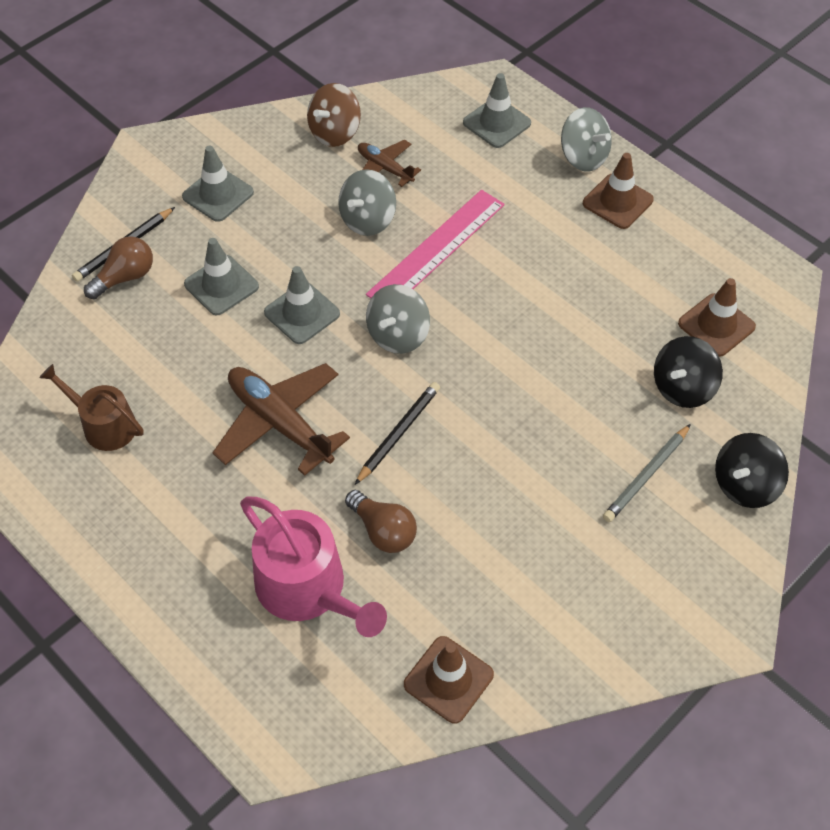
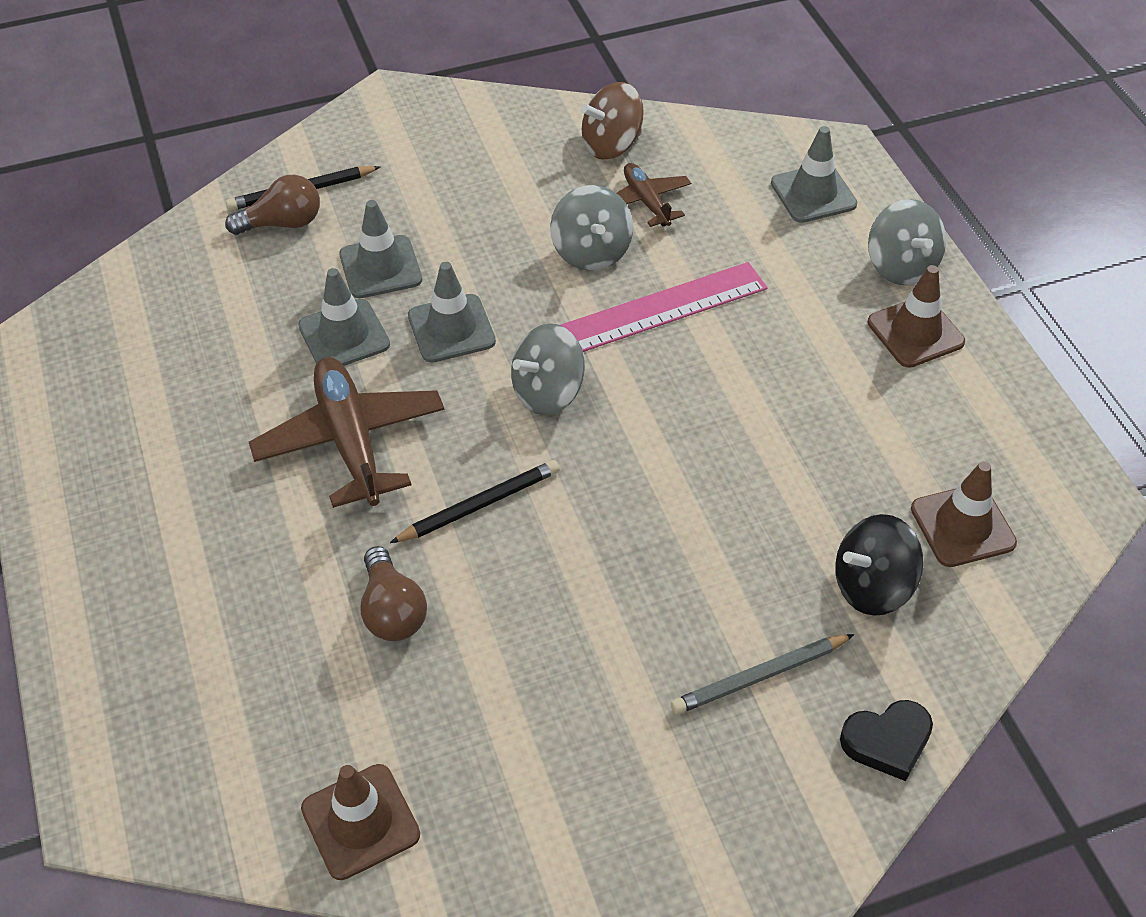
camera: 25 degrees right, 5 degrees down
brown watering can [39,364,144,451] -> none
grey traffic cone [182,146,254,222] -> grey traffic cone moved to [298,268,390,366]
pink watering can [240,497,387,637] -> none
grey spinning top [338,169,396,236] -> grey spinning top turned 75 degrees counterclockwise [550,185,633,271]
black spinning top [715,433,789,508] -> black heart [840,700,933,781]

